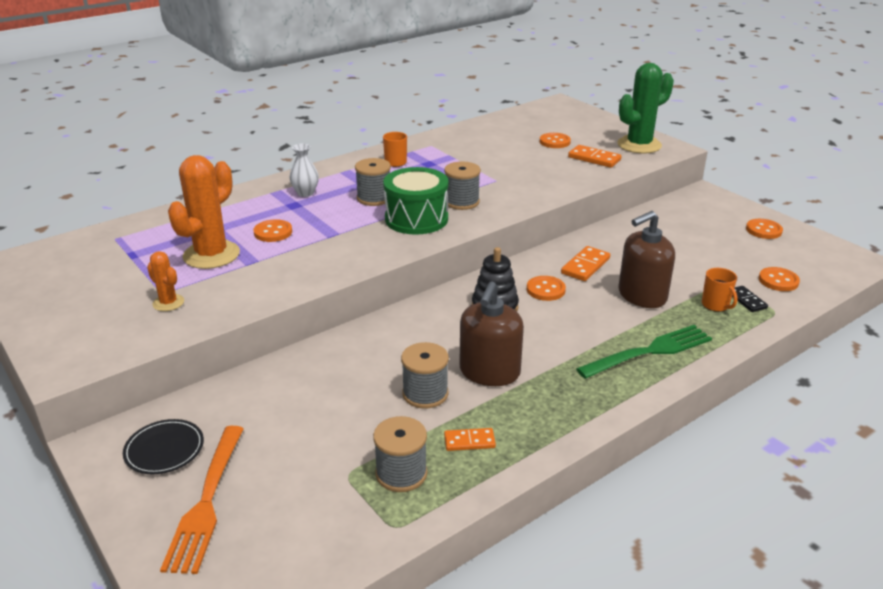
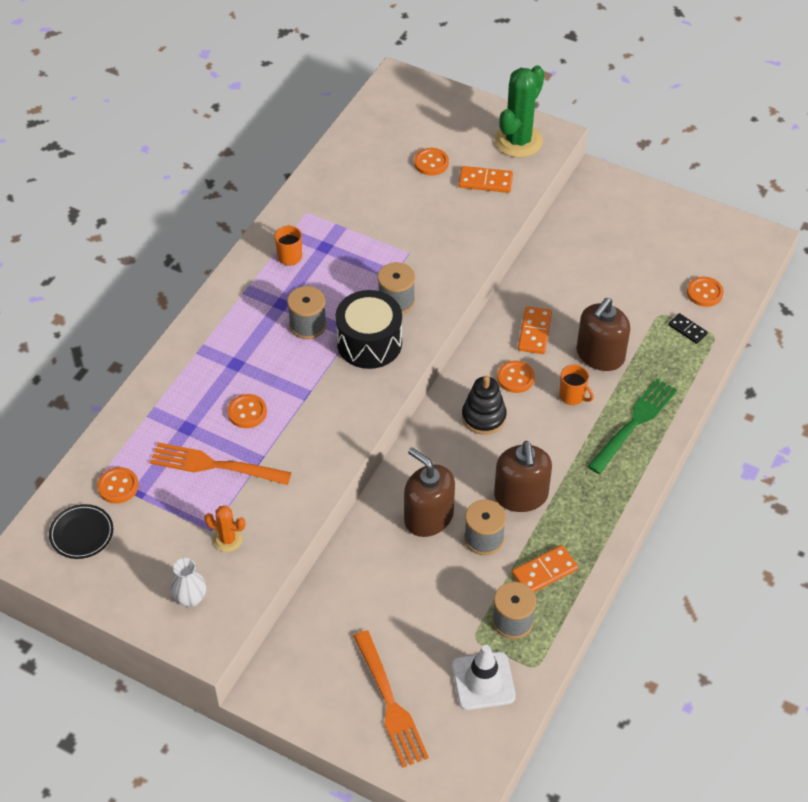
camera: 25 degrees left, 20 degrees up
black plate [123,419,204,474] -> black plate moved to [49,504,113,559]
orange cactus [168,155,240,269] -> orange fork [150,442,292,485]
white vase [290,143,319,197] -> white vase moved to [171,558,206,607]
green drum [383,167,448,234] -> black drum [336,290,402,369]
orange domino [444,428,496,451] -> orange domino [512,545,578,592], size x1.51
orange mug [702,268,738,312] -> orange mug moved to [559,365,594,405]
orange button [746,219,783,239] -> orange button moved to [97,467,139,504]
none -> brown soap dispenser [404,447,455,537]
none -> white traffic cone [452,645,516,710]

